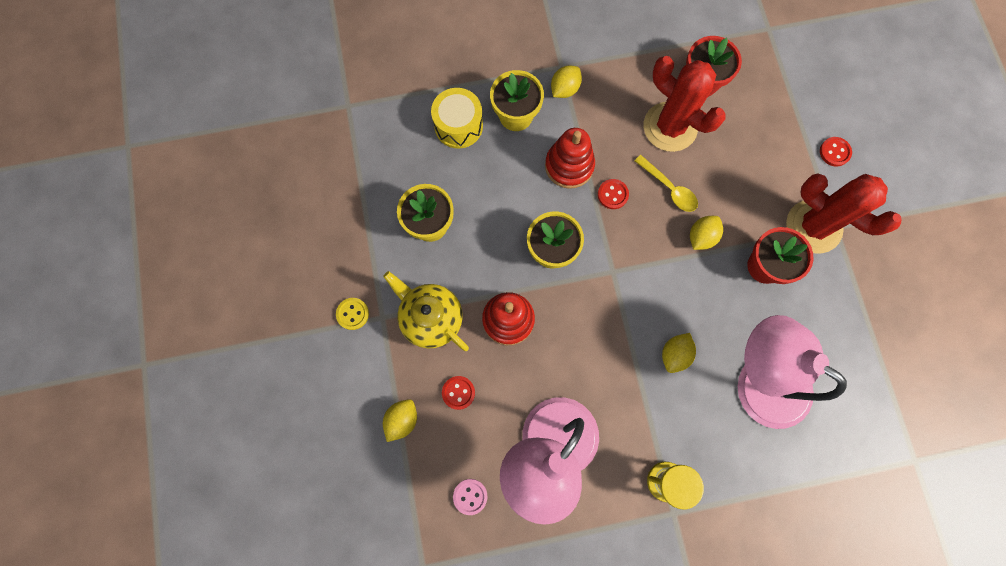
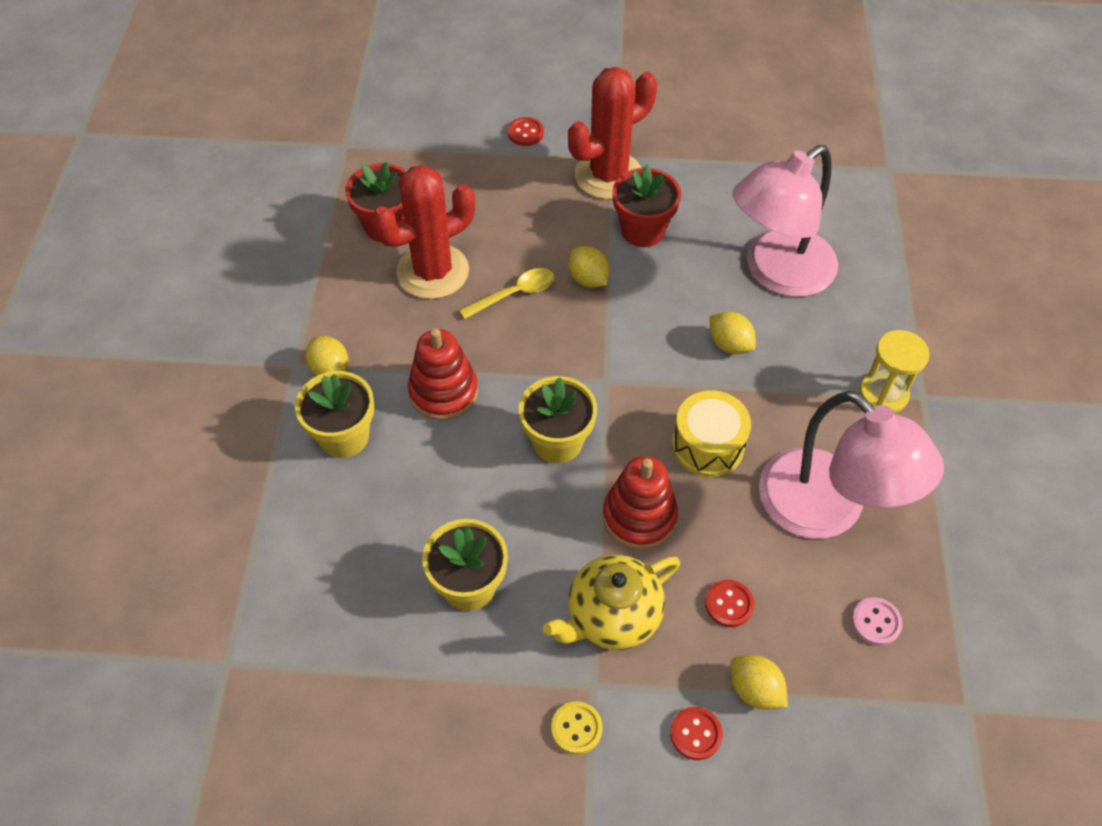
camera: 75 degrees left, 20 degrees down
yellow drum [431,88,483,149] -> yellow drum moved to [672,390,751,477]
red button [598,179,629,209] -> red button moved to [670,707,723,760]

